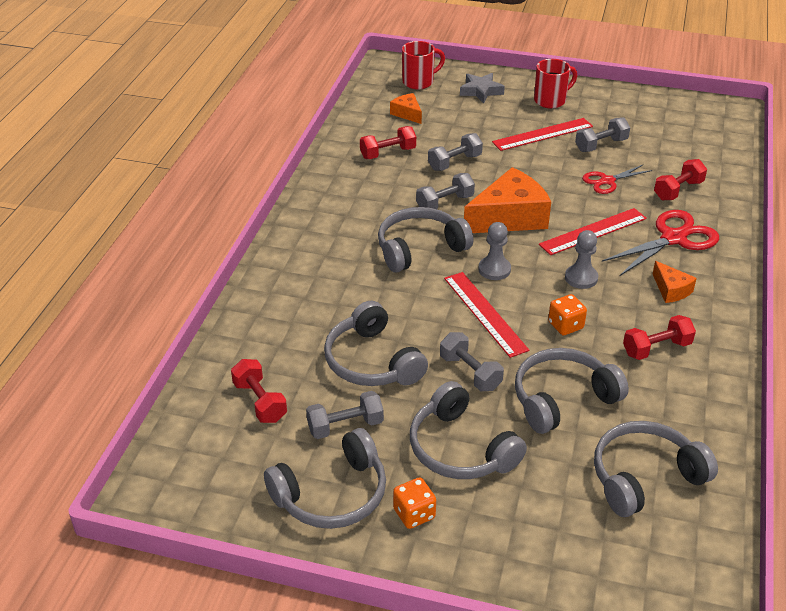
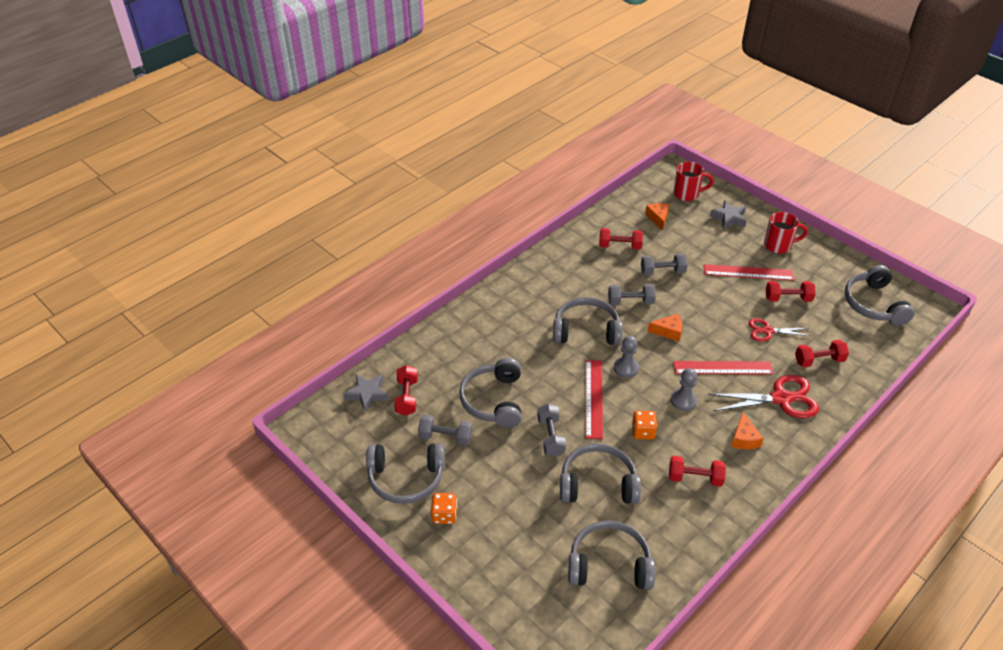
camera: 30 degrees right, 5 degrees up
grey headphones [410,381,527,479] -> grey headphones moved to [845,265,914,325]
orange cheese [464,167,551,233] -> orange cheese [647,314,682,341], size x0.49
grey dumbbell [575,117,630,152] -> red dumbbell [766,281,816,302]
none -> grey star [344,374,389,412]

